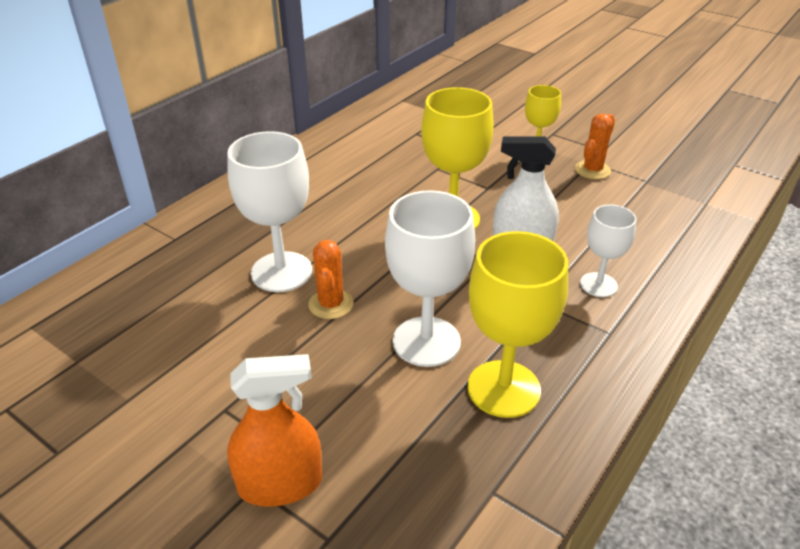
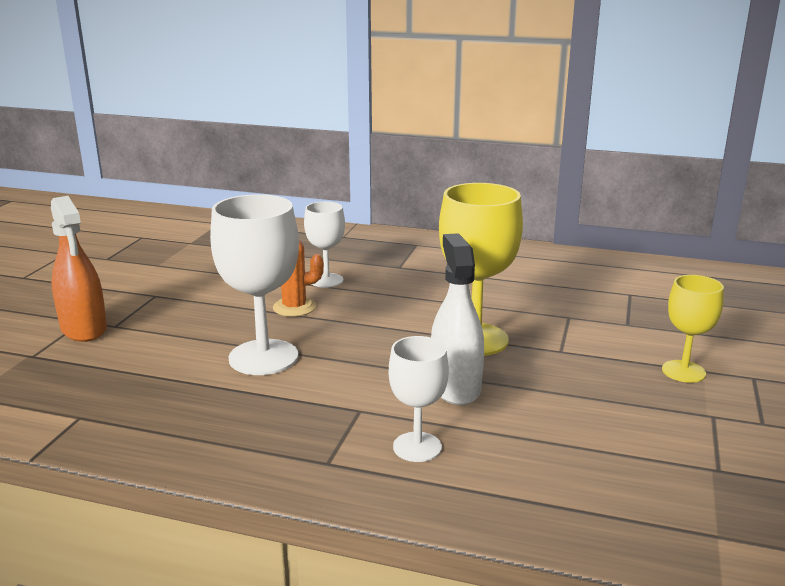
camera: 70 degrees right, 15 degrees down
white goblet [227,131,312,292] -> white goblet [304,202,345,288], size x0.59
yellow goblet [467,231,568,418] -> none
orange cactus [575,114,615,179] -> none

